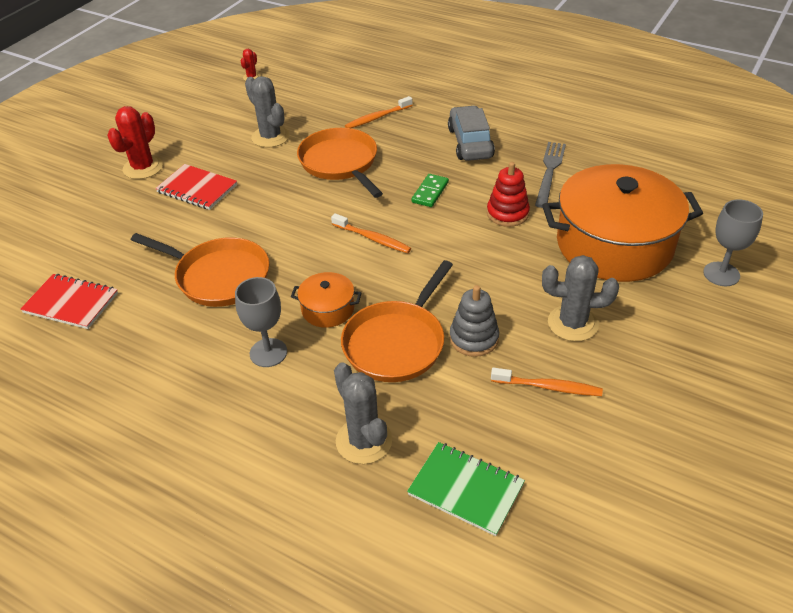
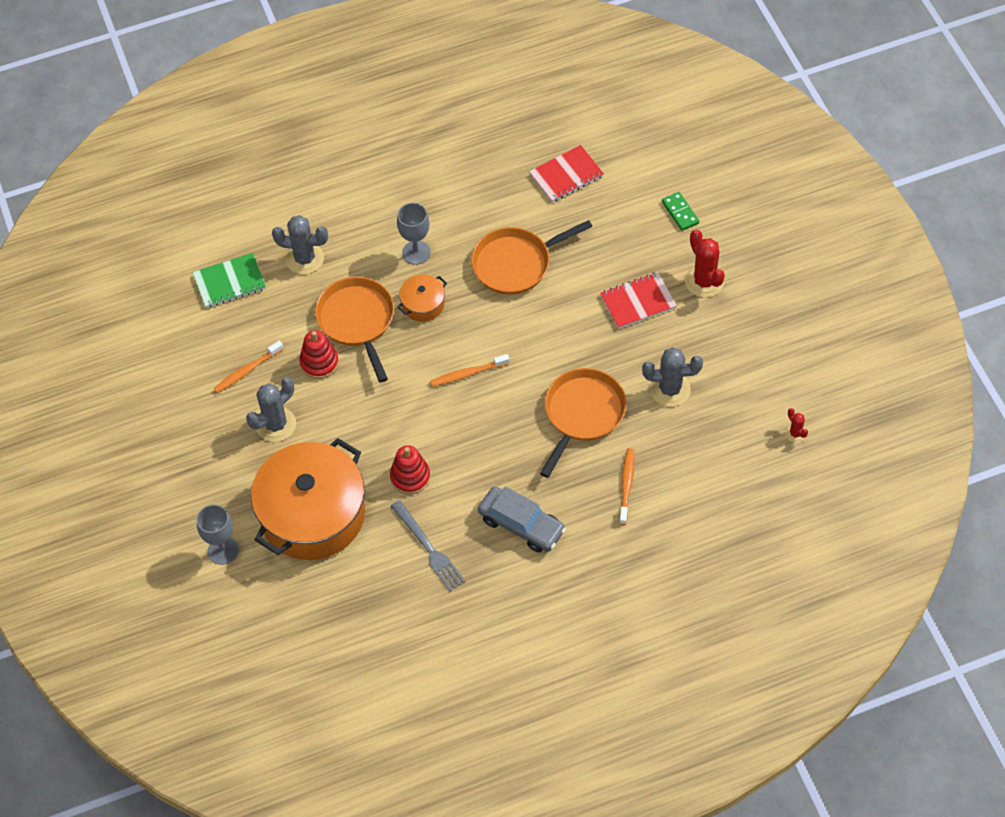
camera: 130 degrees right, 15 degrees up
orange pan [297,128,383,198] -> orange pan turned 75 degrees counterclockwise [540,368,626,478]
green domino [411,174,449,207] -> green domino moved to [662,192,699,231]
grey stacking toy [449,285,499,357] -> red stacking toy [299,330,339,379]

